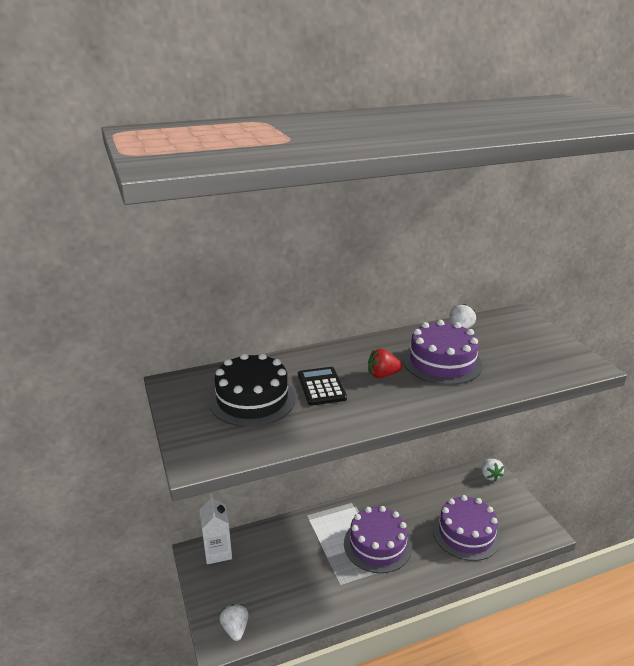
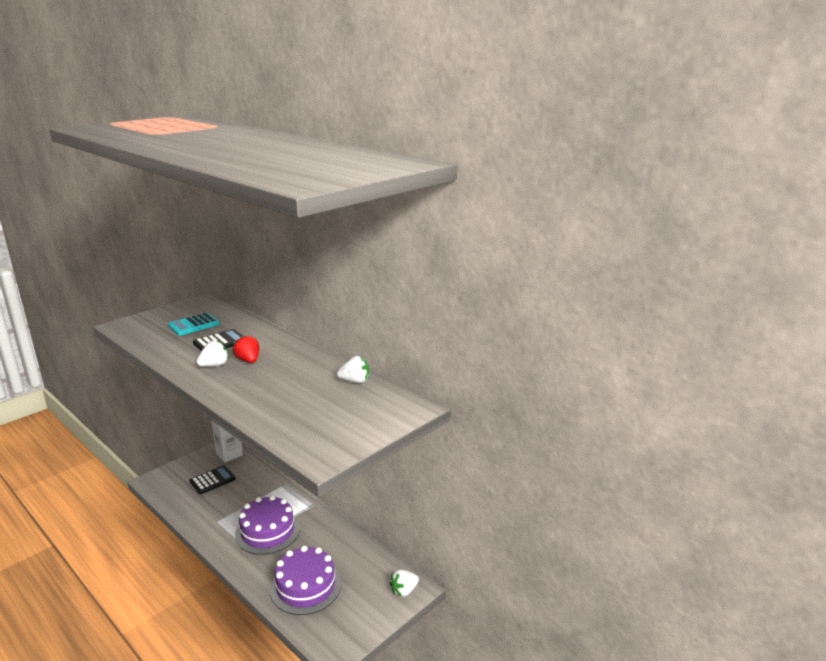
camera: 65 degrees right, 5 degrees down
black cake [209,353,296,427] -> turquoise calculator [168,313,220,336]
white strawberry [220,604,249,641] -> white strawberry moved to [197,340,229,367]
purple cake [403,320,483,385] -> none
none -> black calculator [189,465,235,494]

